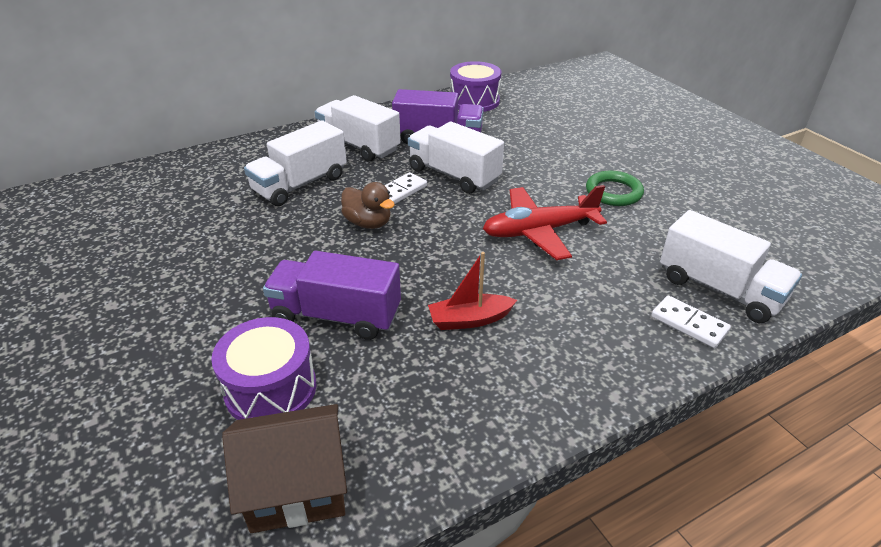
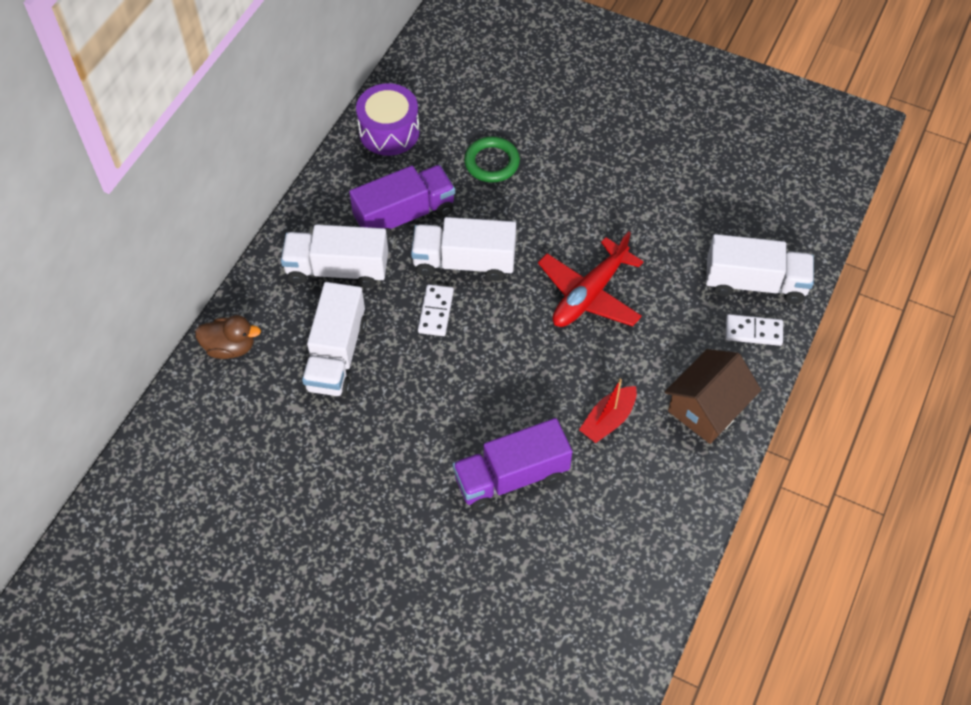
camera: 35 degrees left, 20 degrees up
purple drum [211,317,316,420] -> none
brown house [222,404,347,533] -> brown house moved to [665,349,761,444]
brown duck [341,182,395,229] -> brown duck moved to [195,315,261,359]
green ring [586,171,644,206] -> green ring moved to [464,137,520,183]

